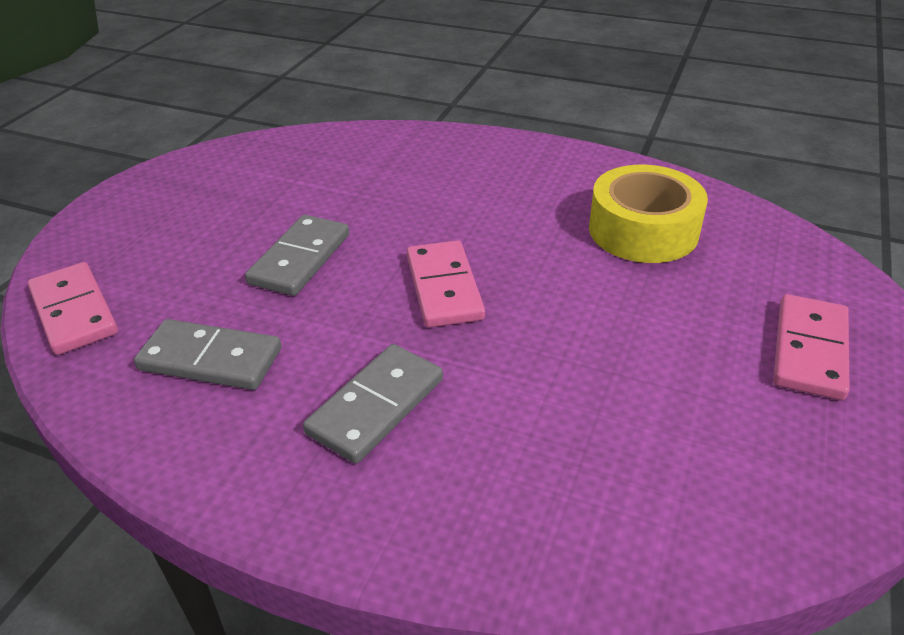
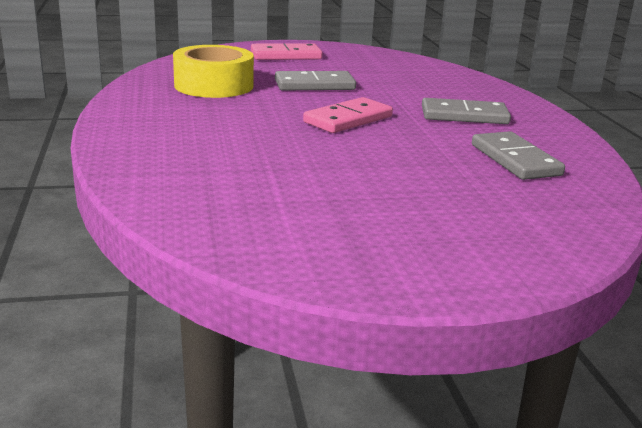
camera: 125 degrees left, 15 degrees down
pink domino [28,262,118,355] -> none
grey domino [245,215,349,296] -> grey domino moved to [275,71,356,90]

